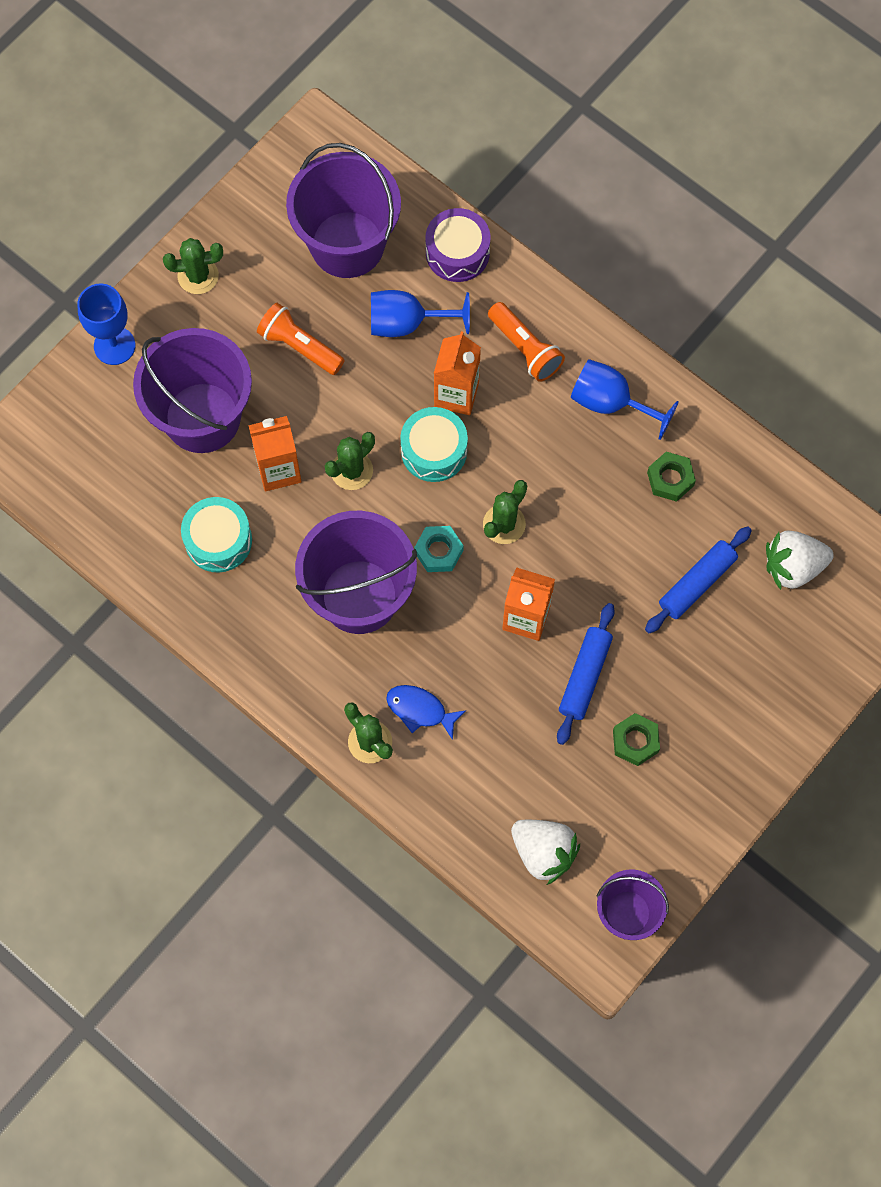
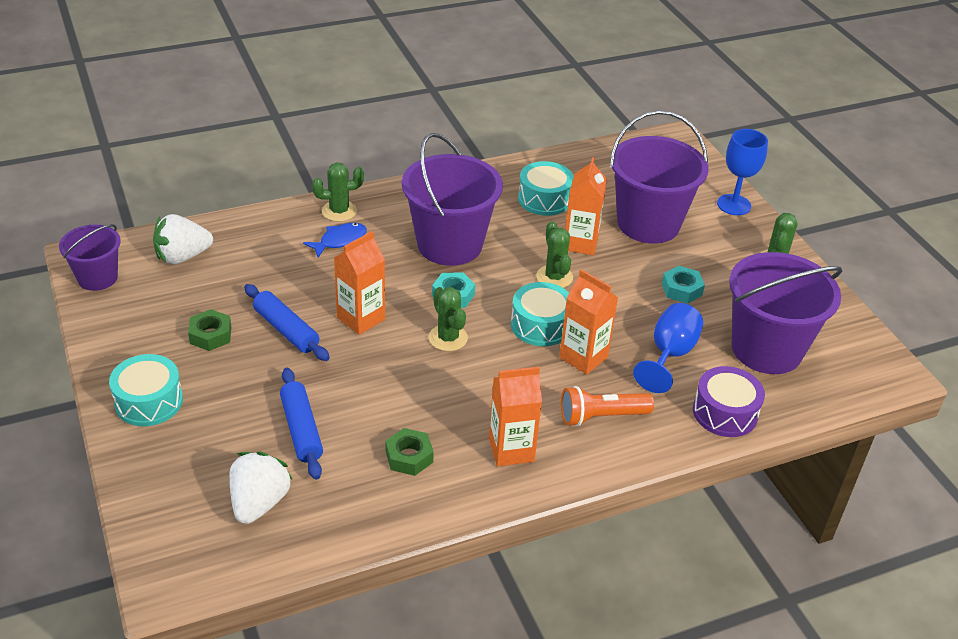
camera: 115 degrees right, 30 degrees down
orange flashlight [257,303,345,375] -> turquoise nut [662,266,705,304]
blue goblet [571,359,679,440] -> orange carton [489,367,542,466]
none -> turquoise drum [109,354,183,426]

